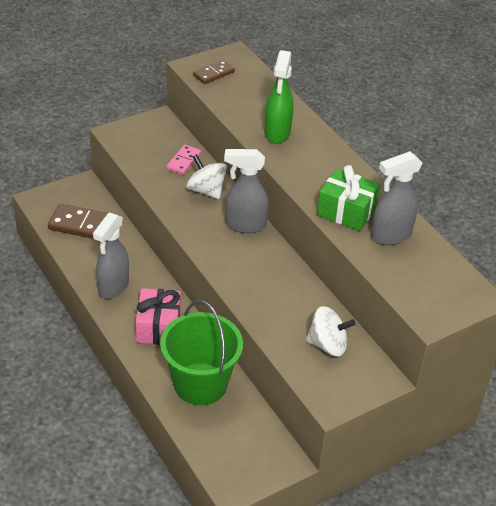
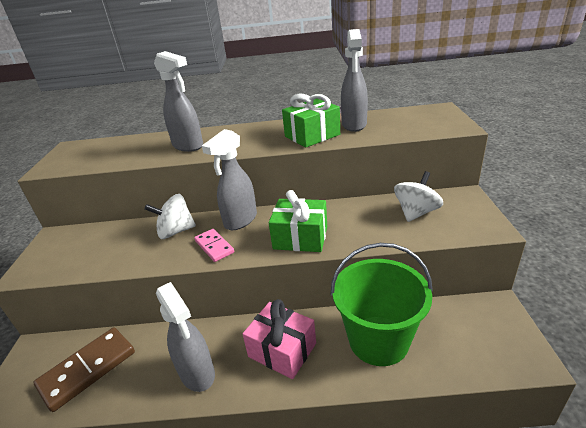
camera: 55 degrees left, 10 degrees down
pink domino [166,145,201,175] -> pink domino moved to [194,229,234,262]
brown domino [193,60,235,84] -> none
green spray bottle [264,50,294,144] -> grey spray bottle [154,51,203,152]
none -> green gift [269,190,327,252]

